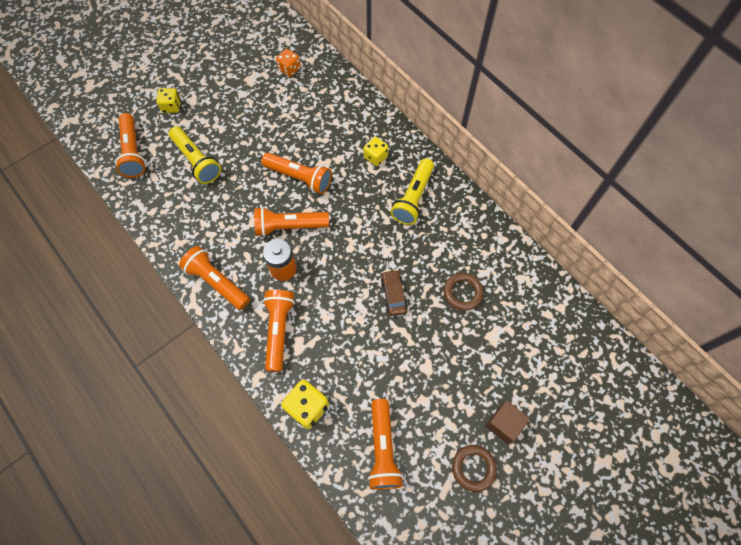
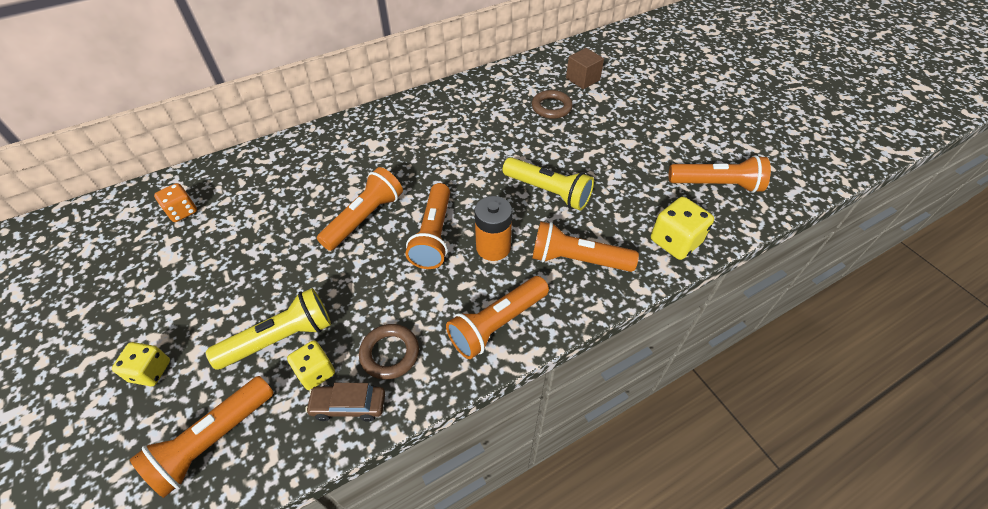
camera: 80 degrees left, 15 degrees down
orange flashlight [115,113,146,178] -> orange flashlight turned 135 degrees clockwise [130,376,274,498]
yellow dice [364,137,388,166] -> yellow dice moved to [287,340,335,390]
brown car [381,270,408,316] -> brown car moved to [305,383,385,422]
yellow flashlight [391,158,434,225] -> yellow flashlight moved to [503,157,594,211]
brown ring [452,445,497,492] -> brown ring moved to [359,324,419,380]
brown cube [486,401,530,444] -> brown cube moved to [566,48,604,89]

